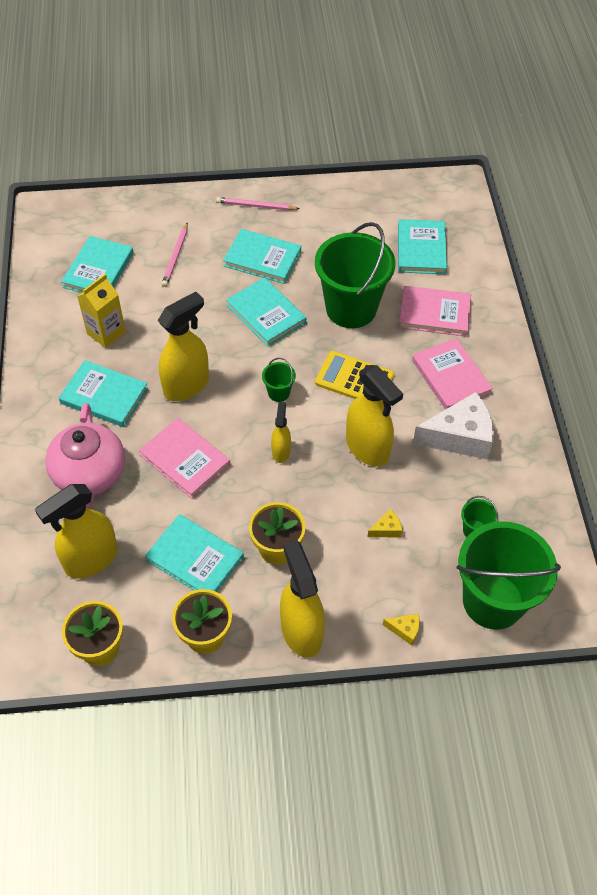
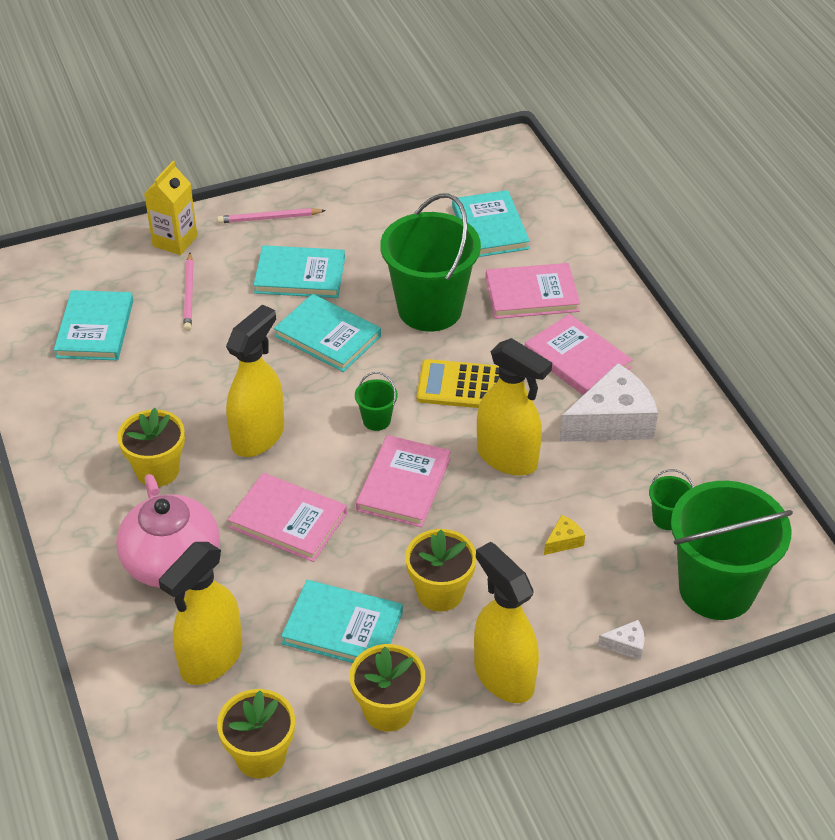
camera: 15 degrees left, 10 degrees down
turquoise book [59,360,148,427] -> yellow flower pot [117,408,185,487]
yellow carton [77,274,126,348] -> yellow carton moved to [144,161,197,255]
yellow spray bottle [271,402,291,463] -> pink book [356,435,451,527]
yellow cheese [383,614,420,646] -> white cheese [598,620,644,660]

